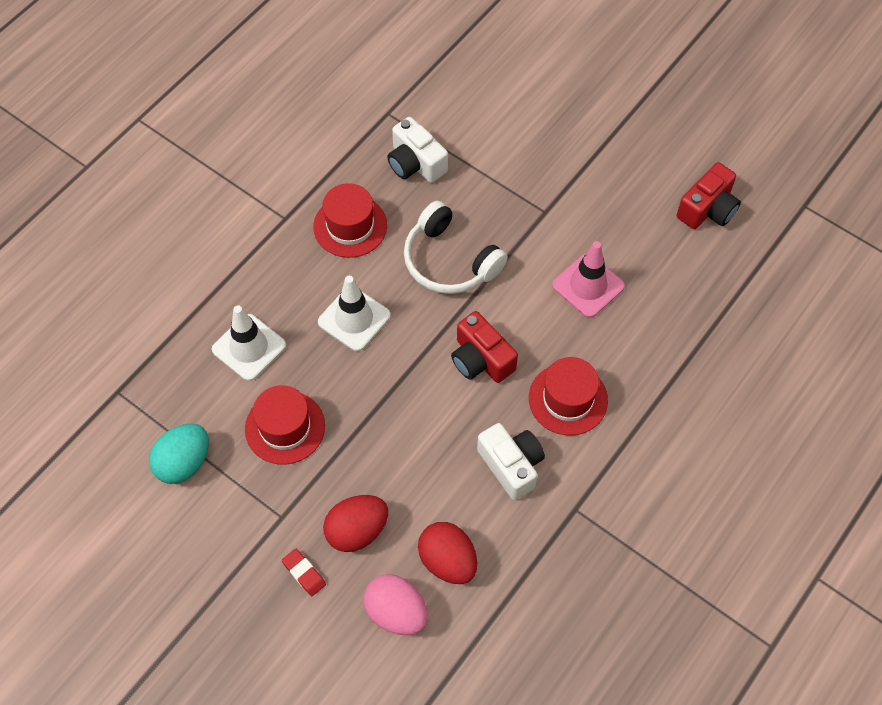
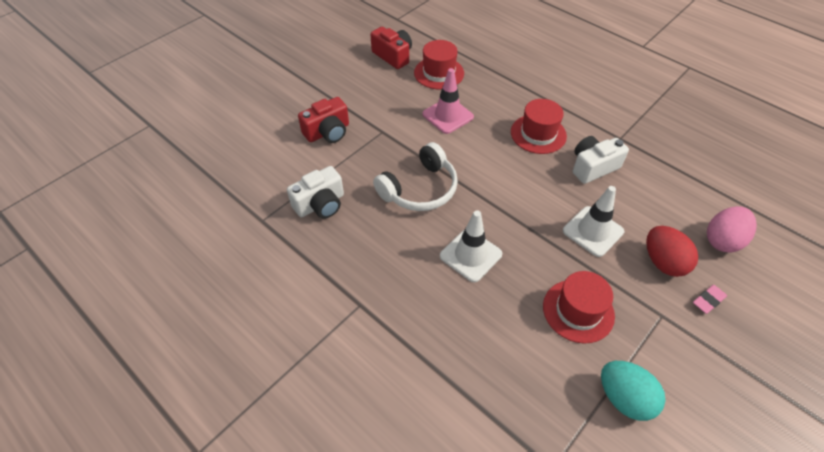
camera: 85 degrees left, 10 degrees down
white traffic cone [212,305,286,381] -> white traffic cone moved to [563,186,624,257]
red eraser [282,548,326,596] -> pink eraser [693,285,727,314]
red hat [313,183,387,258] -> red hat moved to [414,40,464,89]
red egg [418,522,477,584] -> none
red camera [451,311,518,383] -> red camera moved to [298,97,349,143]

